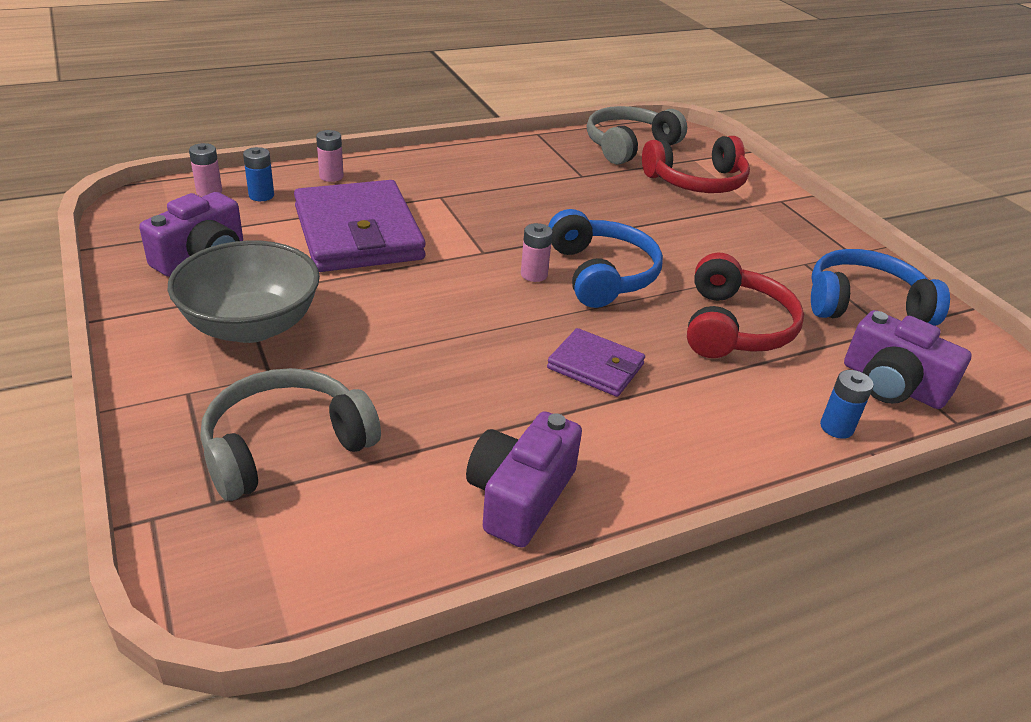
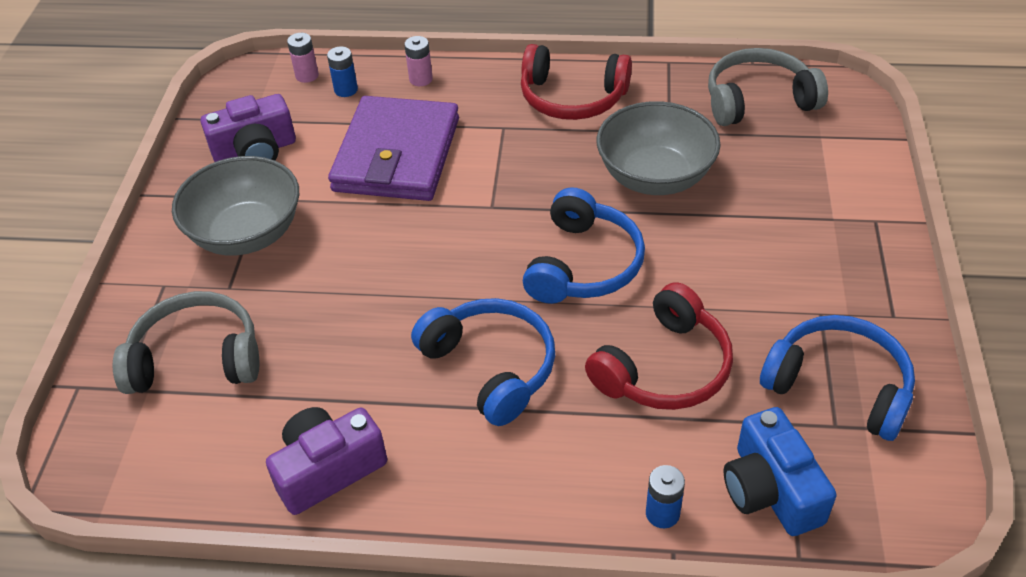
camera: 35 degrees right, 10 degrees up
pink battery [521,223,553,282] -> none
purple wallet [547,328,645,397] -> blue headphones [411,298,555,426]
red headphones [642,136,750,193] -> red headphones moved to [521,44,632,120]
purple camera [844,310,972,409] -> blue camera [723,407,837,536]
none -> grey bowl [597,101,721,195]

